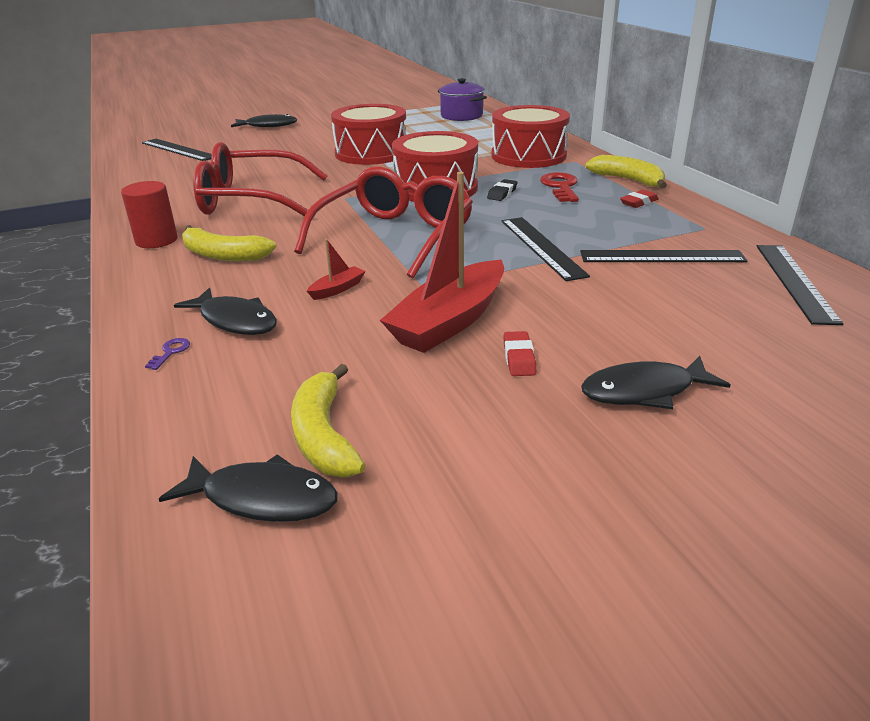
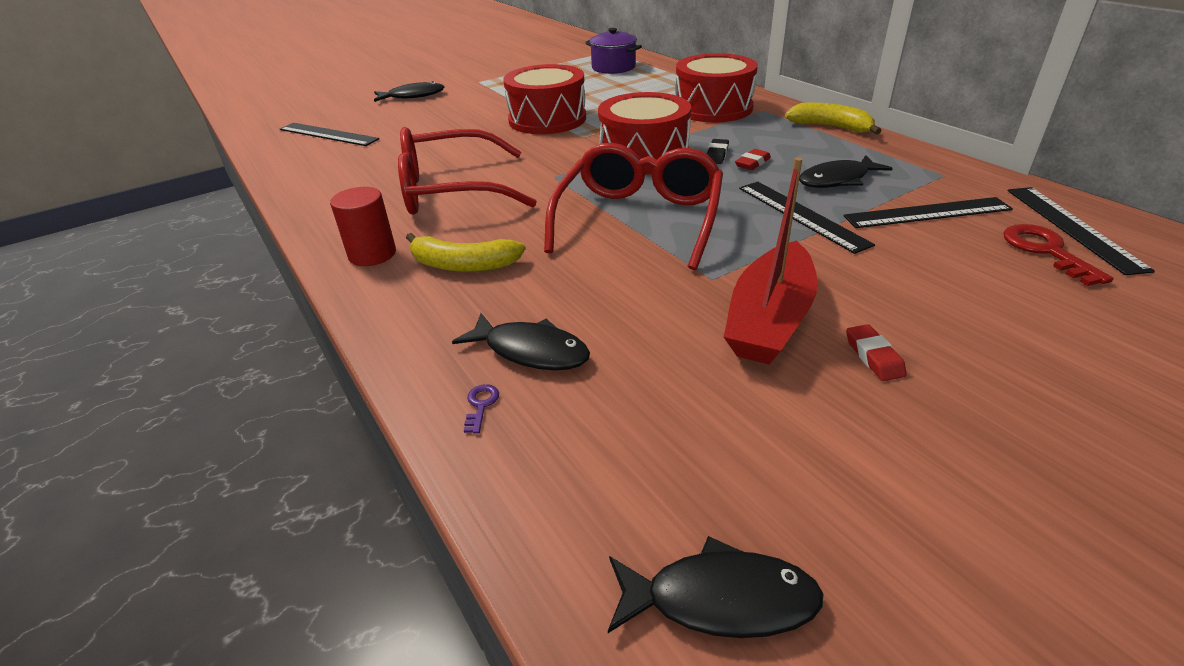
camera: 10 degrees left, 5 degrees up
yellow banana [291,364,365,477] -> none
red boat [307,239,365,300] -> none
red key [540,172,579,202] -> red key moved to [1003,224,1114,286]
black fish [581,356,730,409] -> black fish moved to [799,155,893,188]
red eraser [620,190,659,208] -> red eraser moved to [735,149,771,170]

